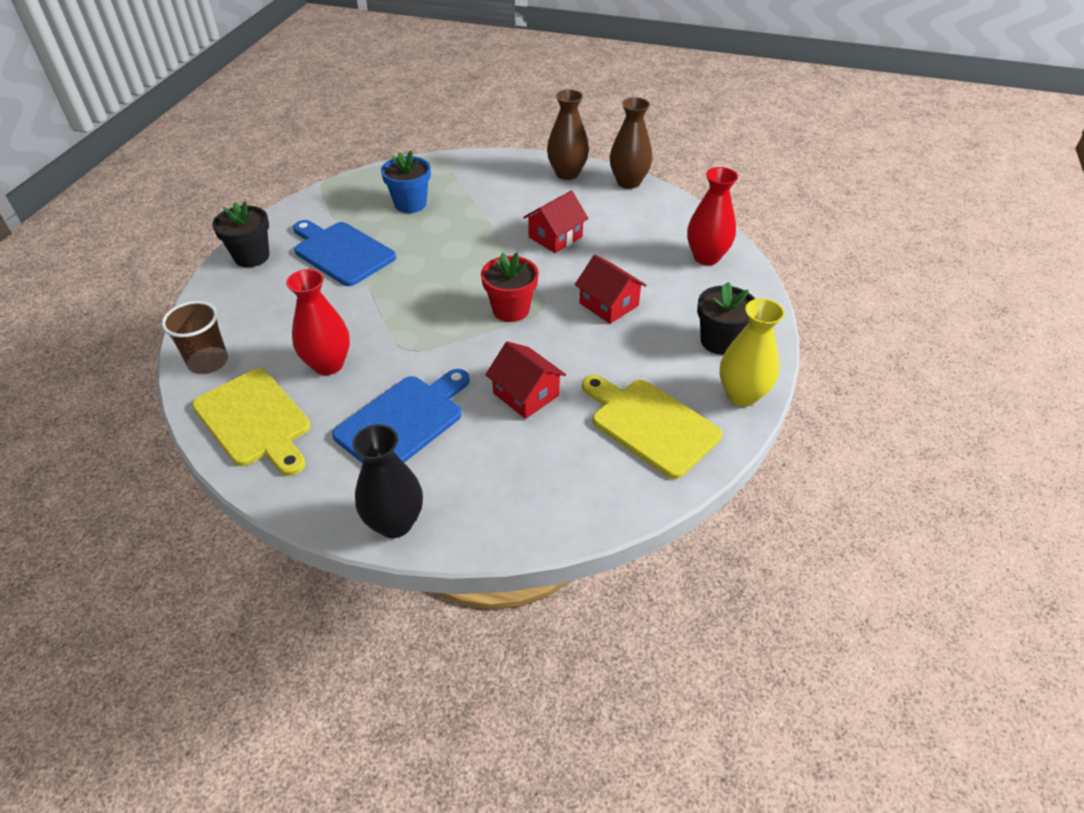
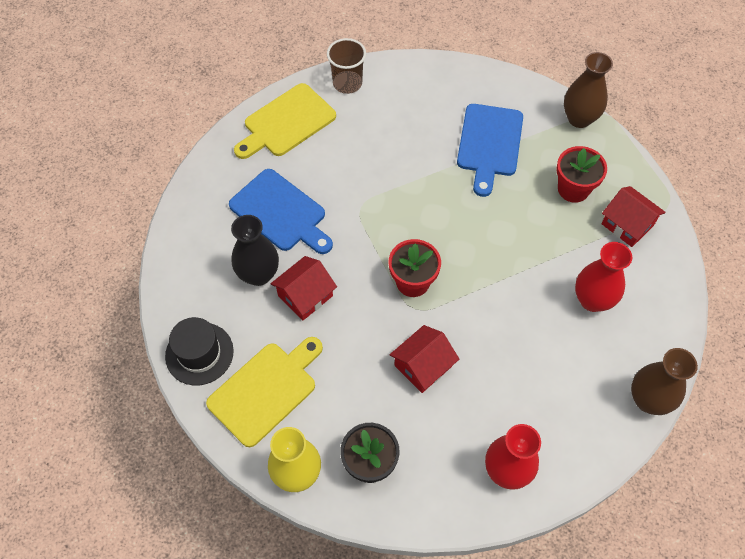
camera: 90 degrees right, 15 degrees up
black flower pot [212,201,269,267] -> none
red vase [286,269,350,375] -> red vase moved to [575,242,632,312]
blue cutting board [293,220,396,286] -> blue cutting board turned 150 degrees clockwise [457,104,523,197]
black vase [353,424,423,538] -> black vase moved to [231,215,279,286]
blue flower pot [381,151,431,213] -> red flower pot [556,146,607,203]
red house [523,191,589,253] -> red house moved to [601,186,666,247]
brown vase [547,89,589,180] -> brown vase moved to [564,52,613,128]
none -> black hat [165,317,234,386]

